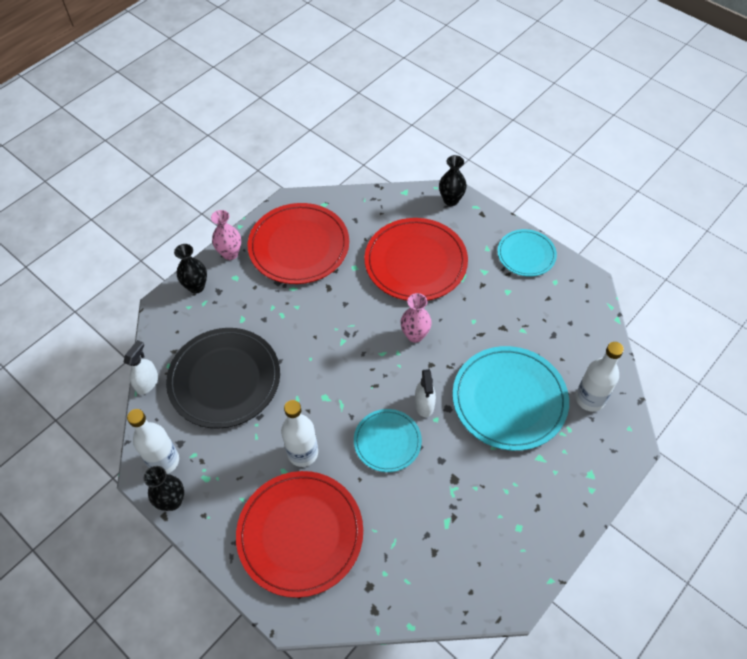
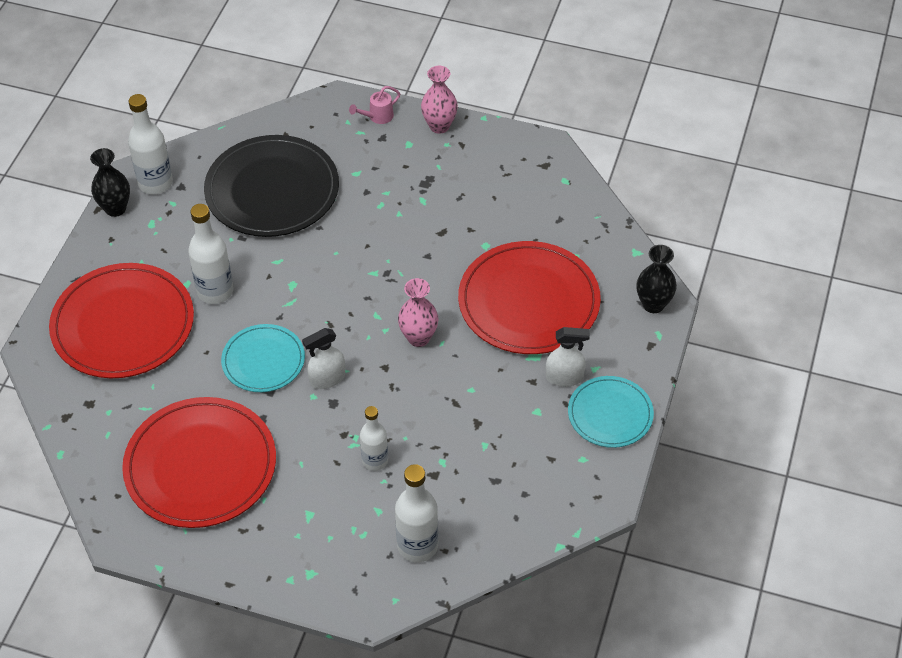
camera: 65 degrees right, 5 degrees down
white spray bottle [123,340,158,395] -> white spray bottle moved to [546,327,590,387]
black vase [174,244,207,294] -> pink watering can [349,86,400,124]
red plate [247,203,349,284] -> red plate moved to [122,397,276,528]
turquoise plate [453,346,569,451] -> white bottle [360,406,388,471]

